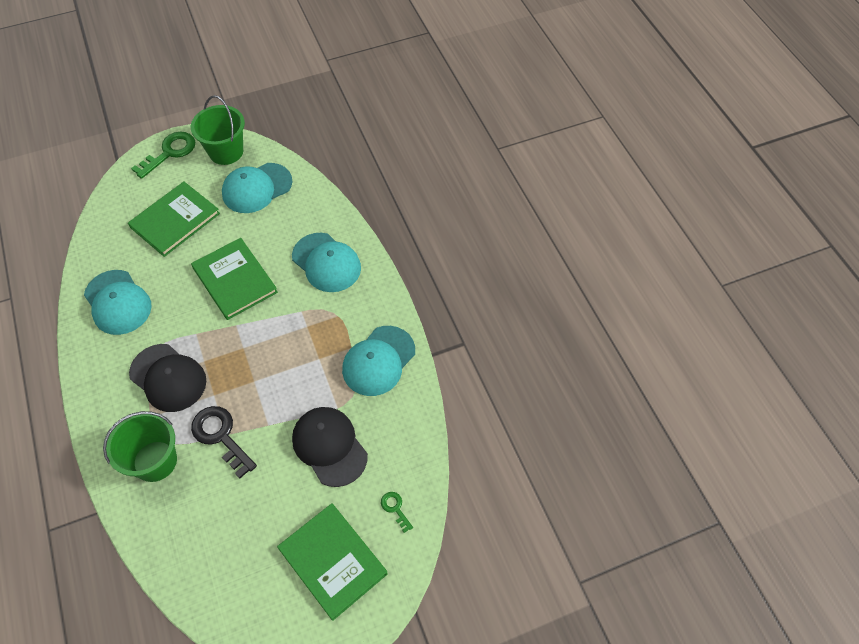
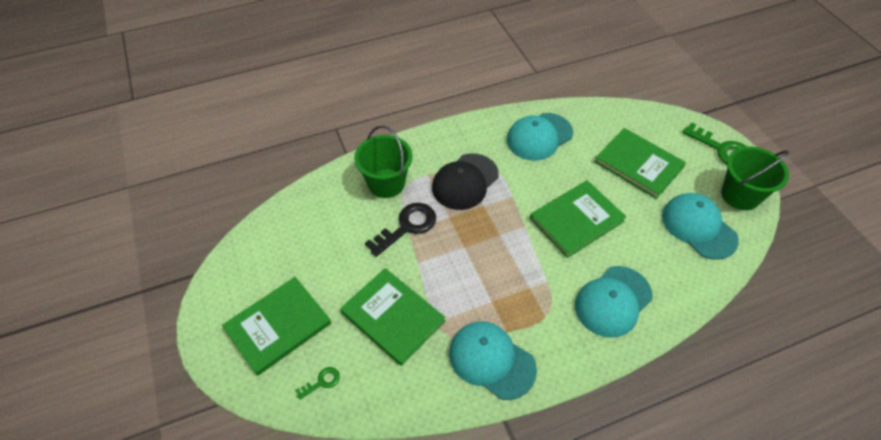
camera: 90 degrees right, 5 degrees down
black cap [292,407,368,487] -> green book [340,268,446,366]

